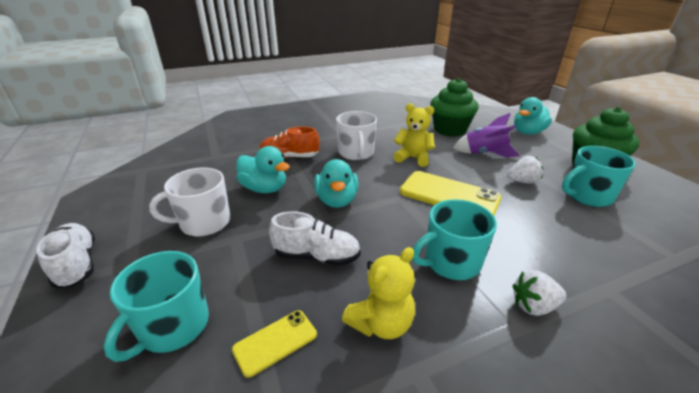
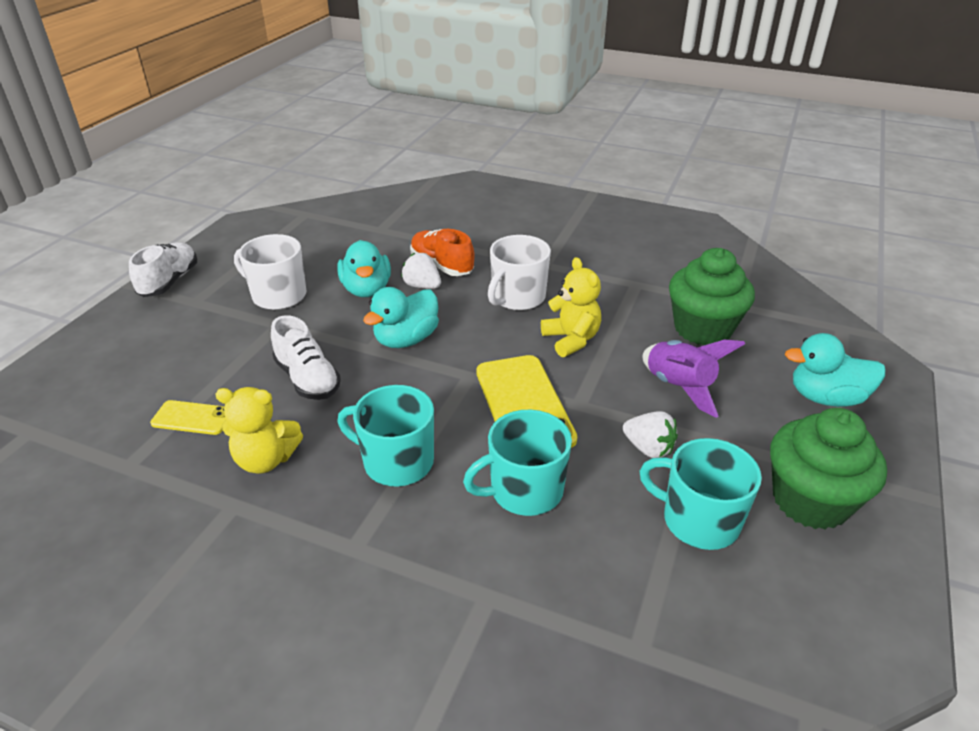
camera: 45 degrees right, 5 degrees up
turquoise mug [104,251,209,362] -> turquoise mug moved to [463,410,572,516]
white strawberry [512,270,566,316] -> white strawberry moved to [401,253,441,289]

